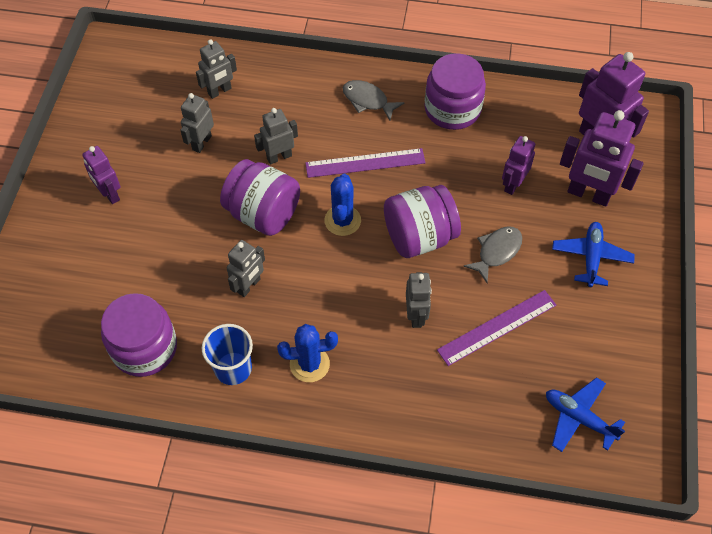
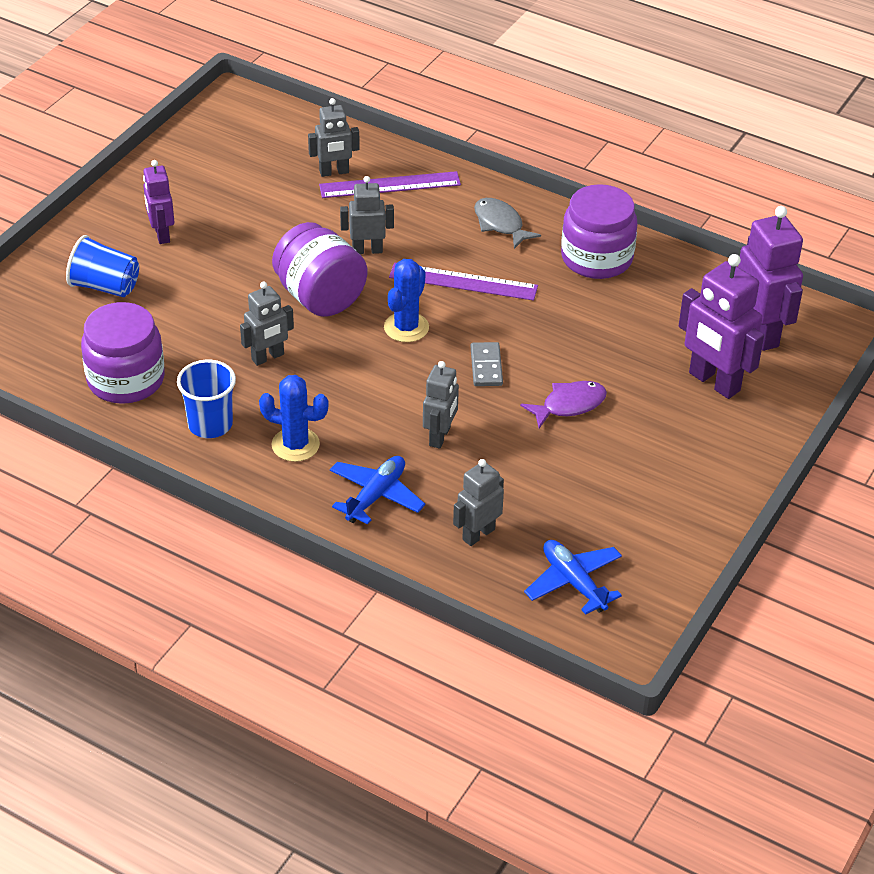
camera: 20 degrees right, 15 degrees down
grey robot [180,93,214,153] -> grey robot moved to [453,459,504,546]
purple jar [384,185,461,258] -> grey domino [471,342,503,386]
purple ruler [437,290,556,366] -> purple ruler moved to [319,171,461,198]
grey fish [463,227,522,283] -> purple fish [520,381,607,428]
purple robot [502,136,535,195] -> none
blue plane [552,222,635,287] -> blue plane moved to [330,456,425,524]
none -> blue cup [66,235,139,297]

